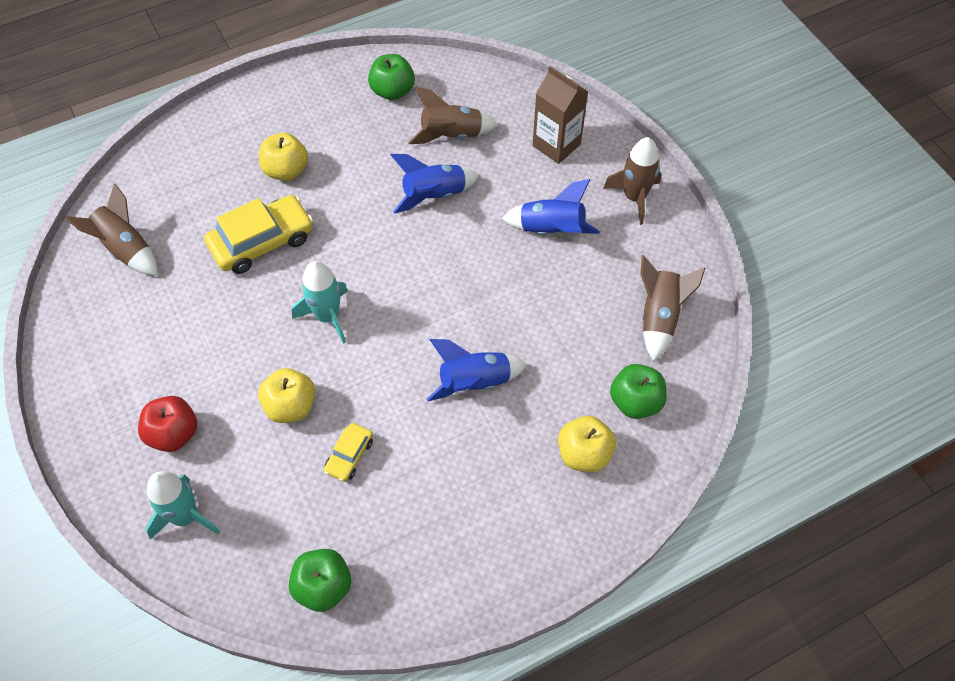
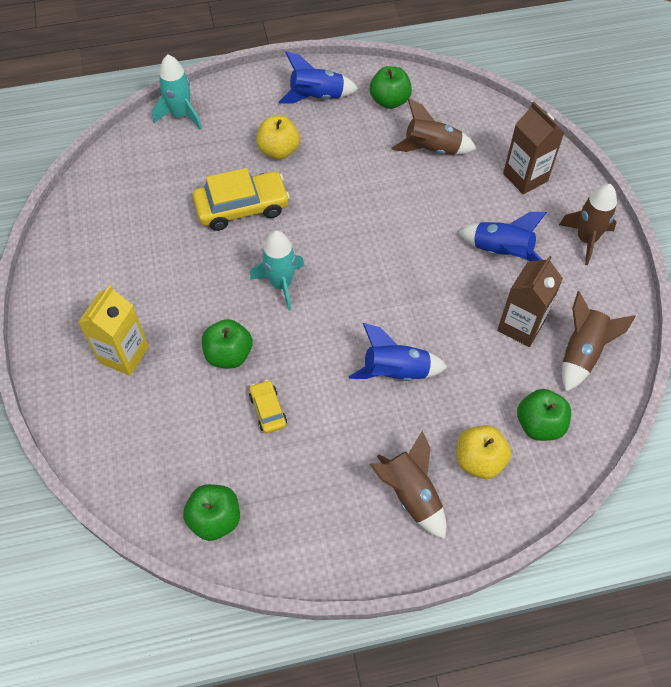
camera: 15 degrees right, 0 degrees up
brown rocket [65,183,158,276] -> brown rocket moved to [369,431,446,539]
red apple [138,396,197,452] -> yellow carton [78,285,149,376]
turquoise rocket [146,471,220,540] -> turquoise rocket moved to [152,54,202,130]
yellow apple [258,368,315,423] -> green apple [202,319,252,368]
yellow car [324,423,373,482] -> yellow car turned 120 degrees clockwise [249,380,287,433]
blue rocket [391,154,479,214] -> blue rocket moved to [279,51,358,104]
none -> brown carton [497,256,563,347]

